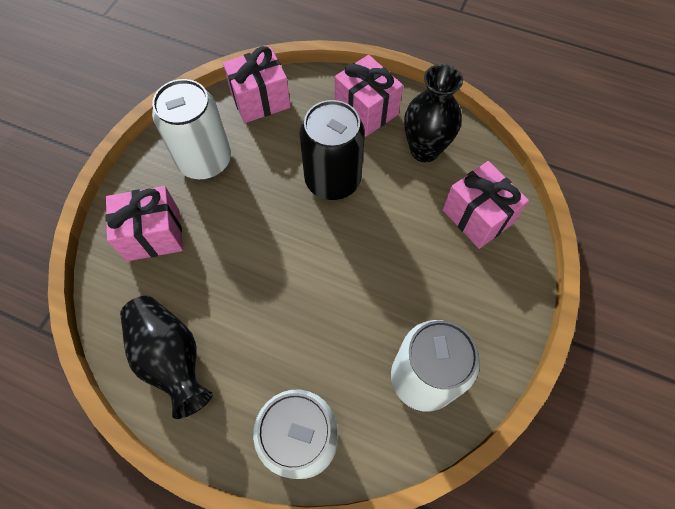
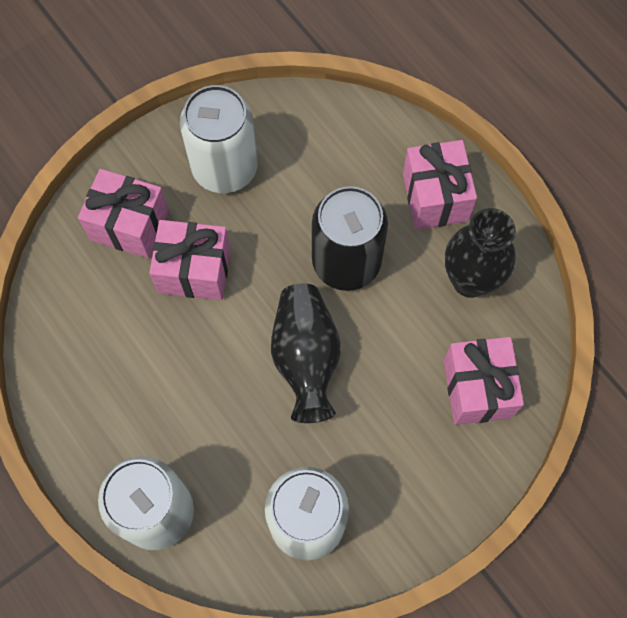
camera: 30 degrees right, 5 degrees up
black vase [120,296,213,419] -> black vase moved to [271,283,341,423]
pink gift [223,46,290,123] -> pink gift moved to [149,220,231,300]

